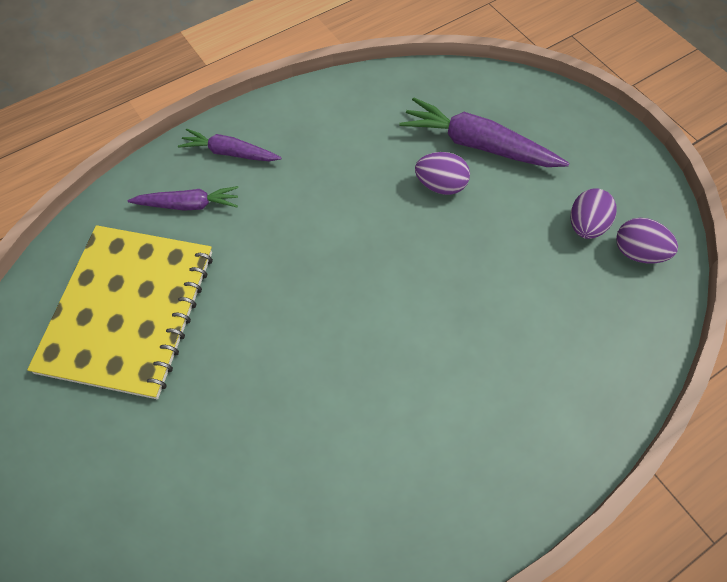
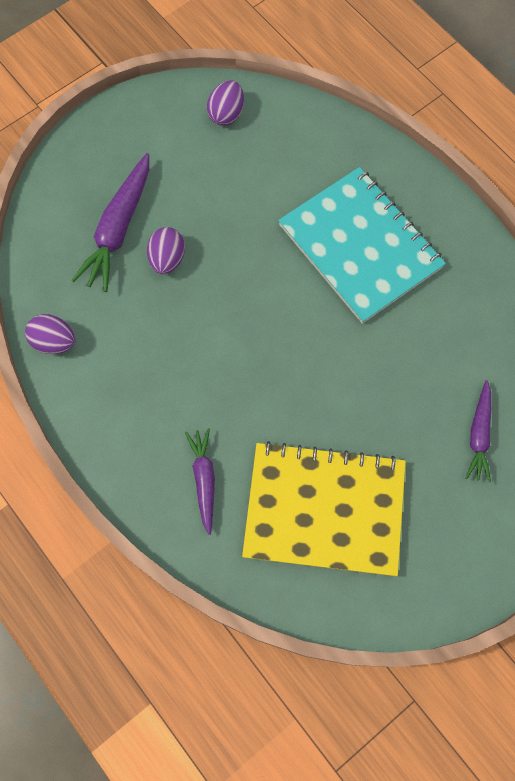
camera: 95 degrees left, 10 degrees up
purple carrot [178,128,282,161] -> purple carrot moved to [466,380,491,482]
purple egg [571,188,617,239] -> purple egg moved to [25,314,75,354]
none -> turquoise notebook [278,167,446,324]

